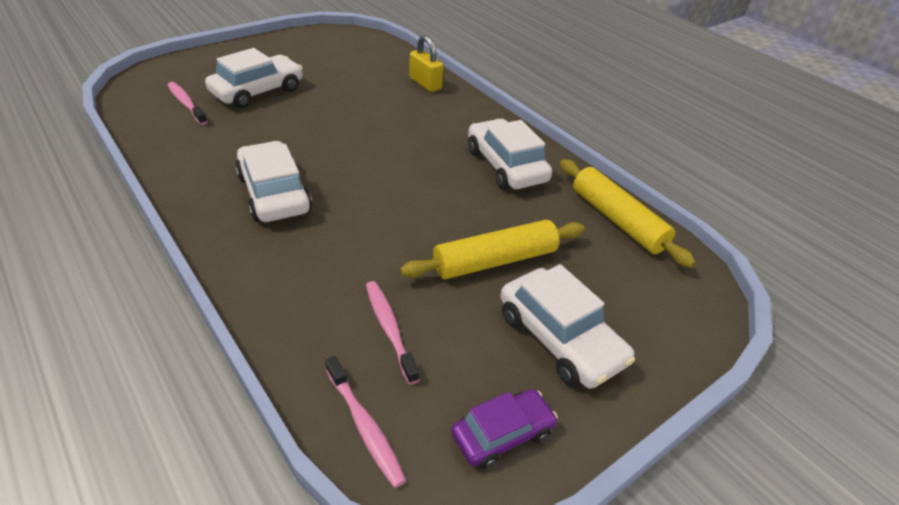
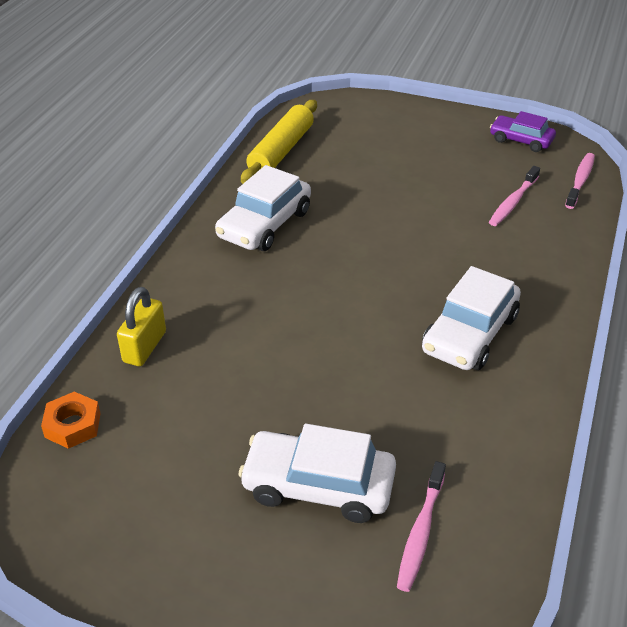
camera: 120 degrees left, 0 degrees up
yellow rolling pin [400,220,585,280] -> none
white car [500,264,635,389] -> none
none -> orange nut [41,392,101,449]

